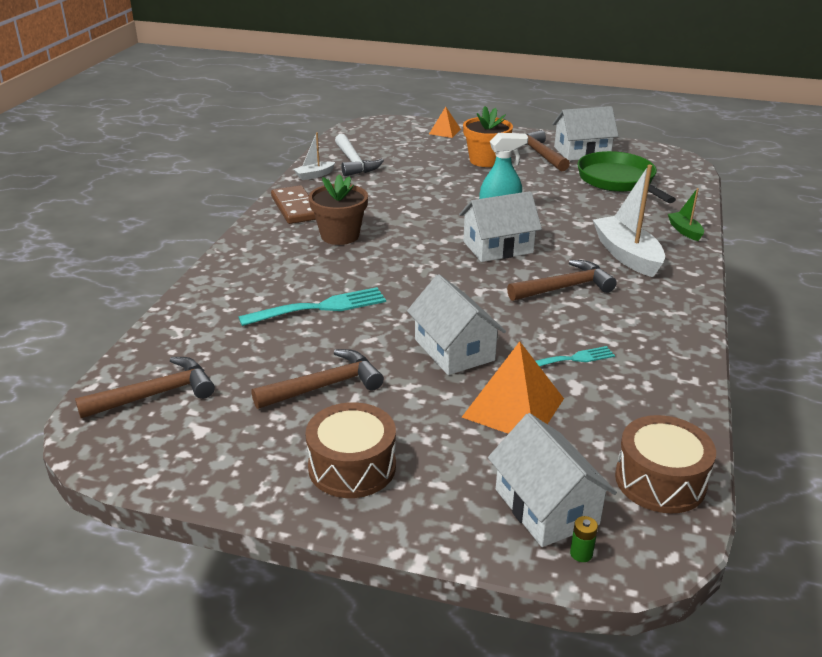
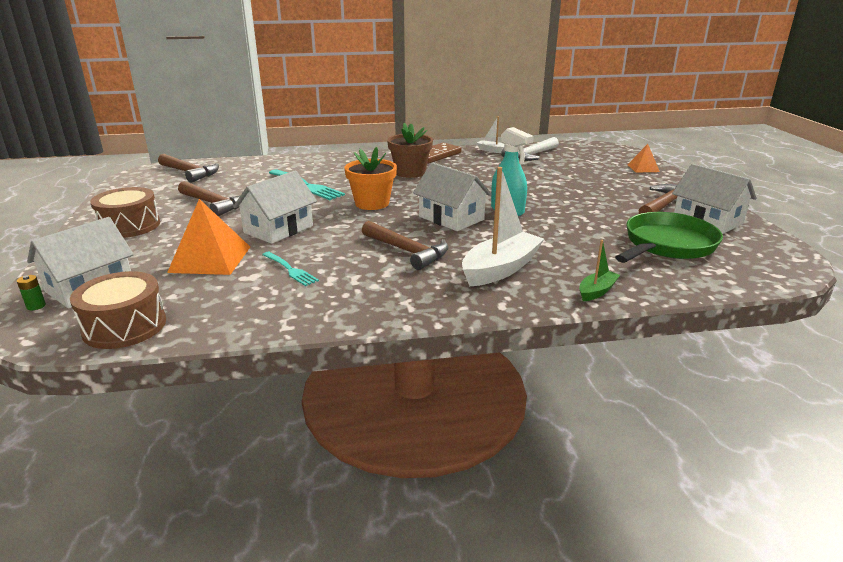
camera: 65 degrees right, 5 degrees down
orange flower pot [463,106,513,167] -> orange flower pot moved to [344,147,397,210]

